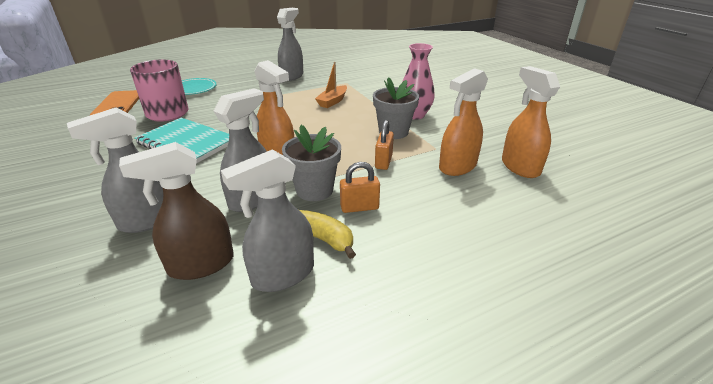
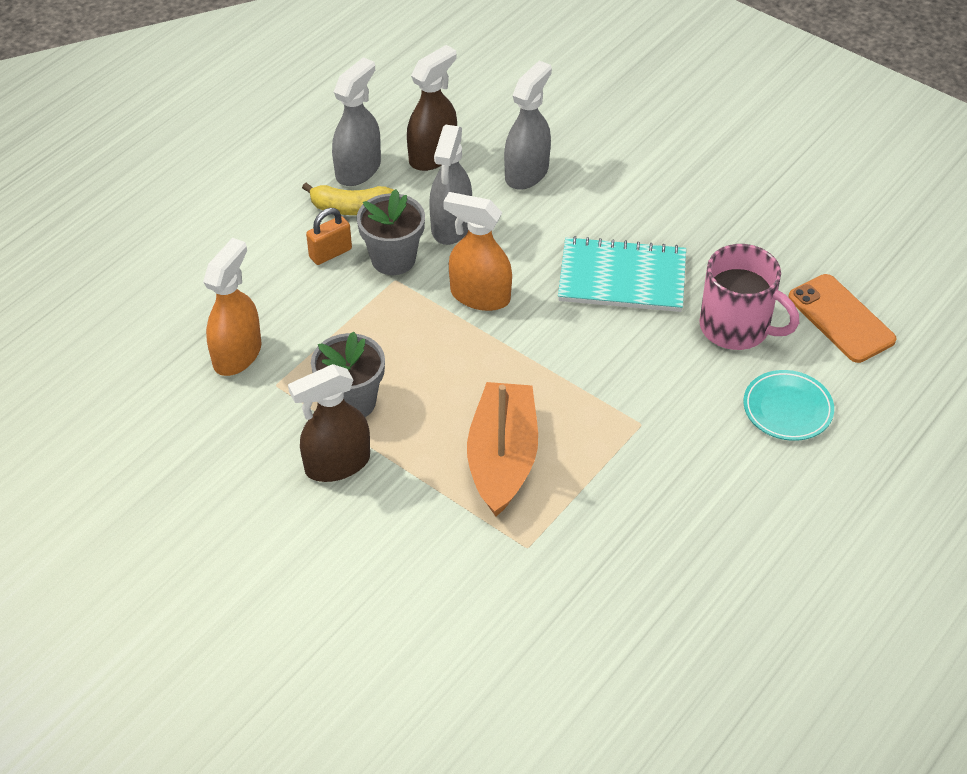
camera: 155 degrees right, 15 degrees up
grey spray bottle [277,8,303,81] -> none
orange boat [315,62,347,108] -> orange boat [467,382,538,517], size x1.78
orange padlock [375,120,394,170] -> none
pink vase [402,43,435,120] -> brown spray bottle [288,364,370,482]
orange spray bottle [502,66,560,178] -> none

